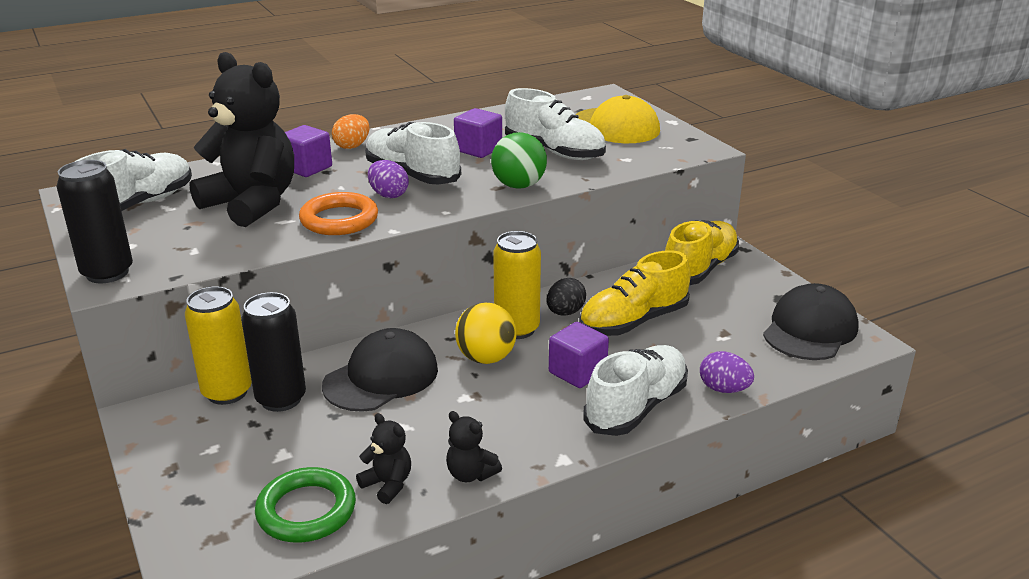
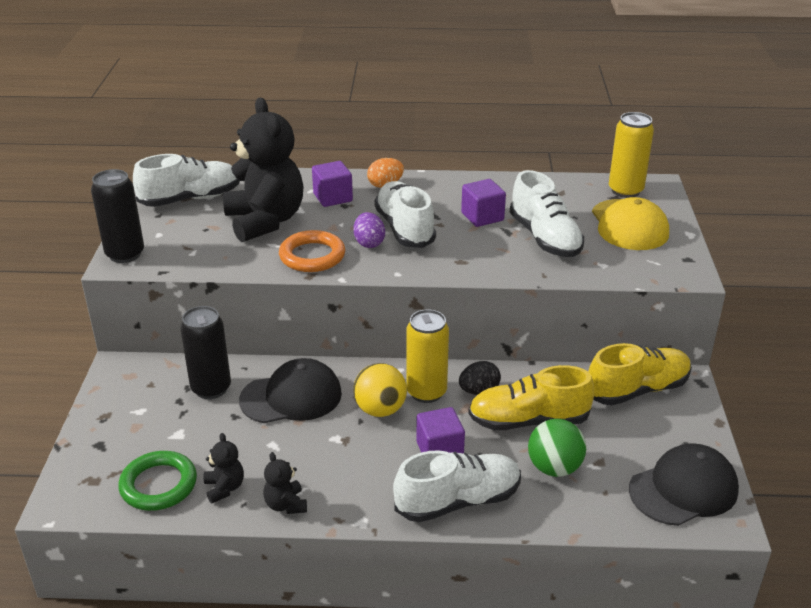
camera: 30 degrees right, 5 degrees up
yellow can [185,286,252,405] -> yellow can moved to [609,112,654,198]
green ball [491,132,547,189] -> green ball moved to [528,419,586,477]
purple egg [700,351,754,393] -> none

